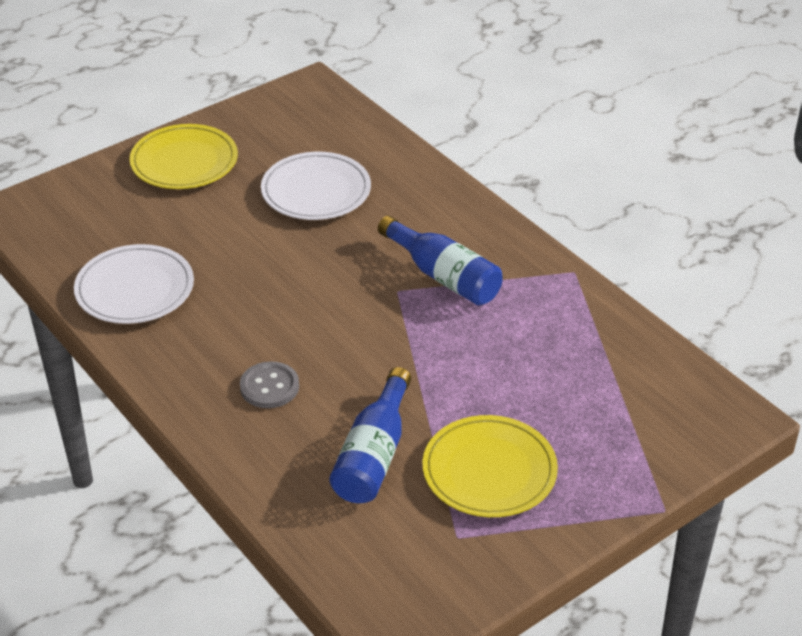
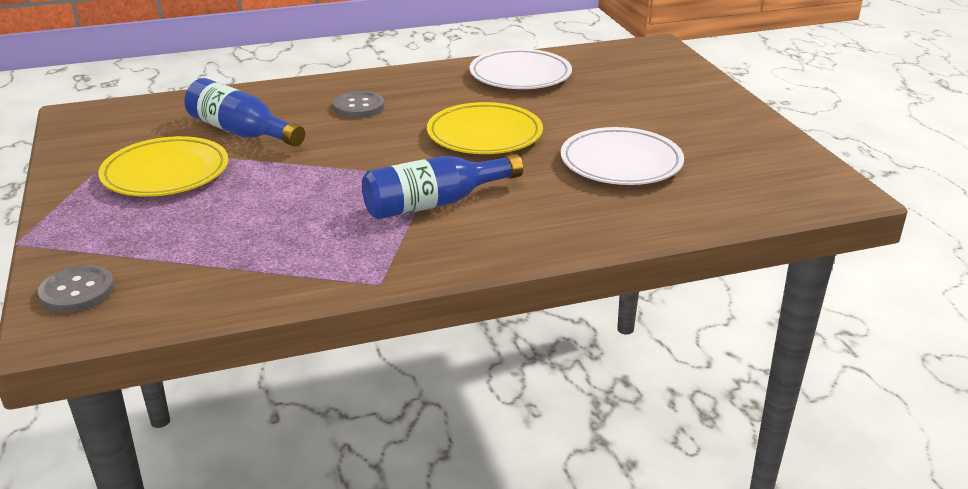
camera: 110 degrees right, 10 degrees down
yellow plate [129,124,238,189] -> yellow plate moved to [427,102,543,154]
none -> grey button [38,265,114,313]

